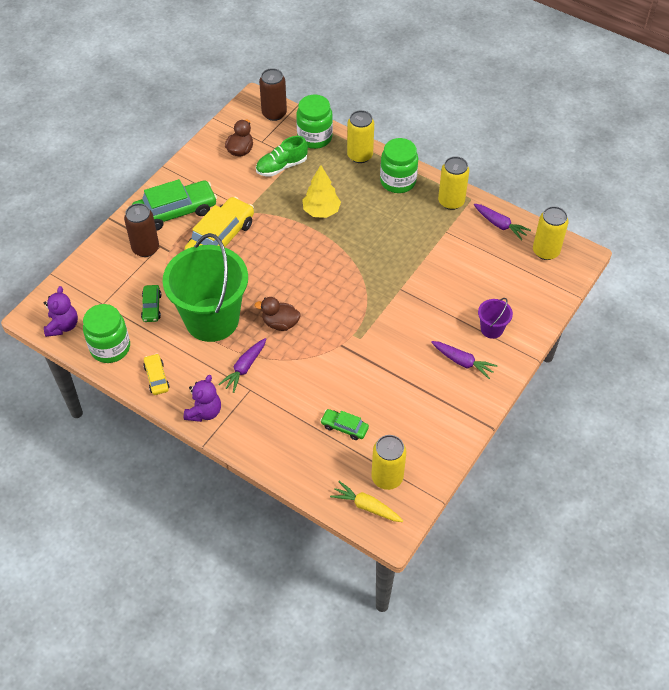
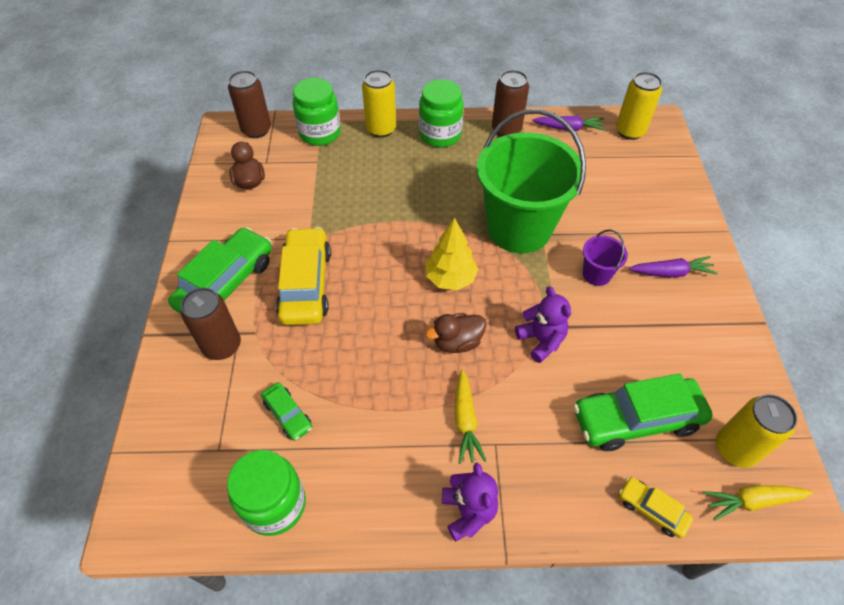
camera: 35 degrees left, 0 degrees up
purple teddy bear [44,286,78,337] -> purple teddy bear moved to [515,286,571,363]
yellow car [143,353,169,395] -> yellow car moved to [619,477,693,538]
green bucket [162,233,248,342] -> green bucket moved to [477,109,586,253]
purple carrot [218,338,266,393] -> yellow carrot [454,369,486,464]
green shoe [256,136,308,177] -> none
yellow tree [302,165,341,218] -> yellow tree moved to [426,218,478,290]
green car [320,409,369,440] -> green car [573,373,713,451], size x2.00
yellow can [438,156,470,210] -> brown can [492,70,529,137]
purple bucket [478,298,513,339] -> purple bucket moved to [583,229,628,286]

